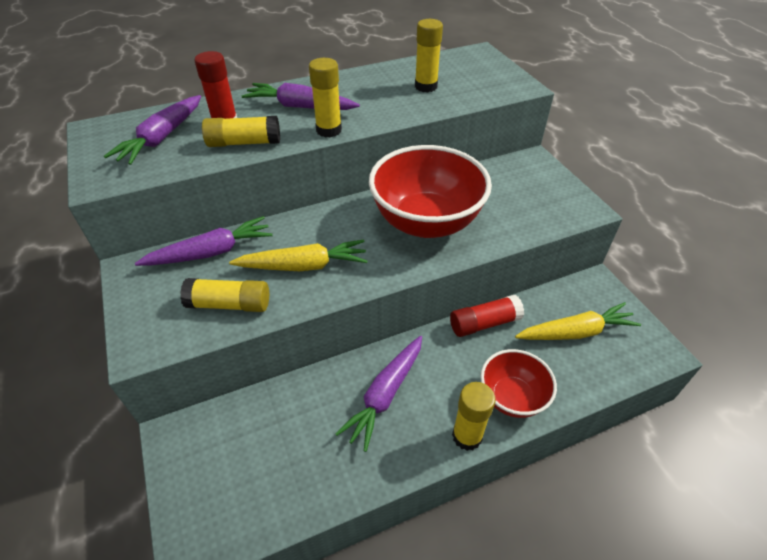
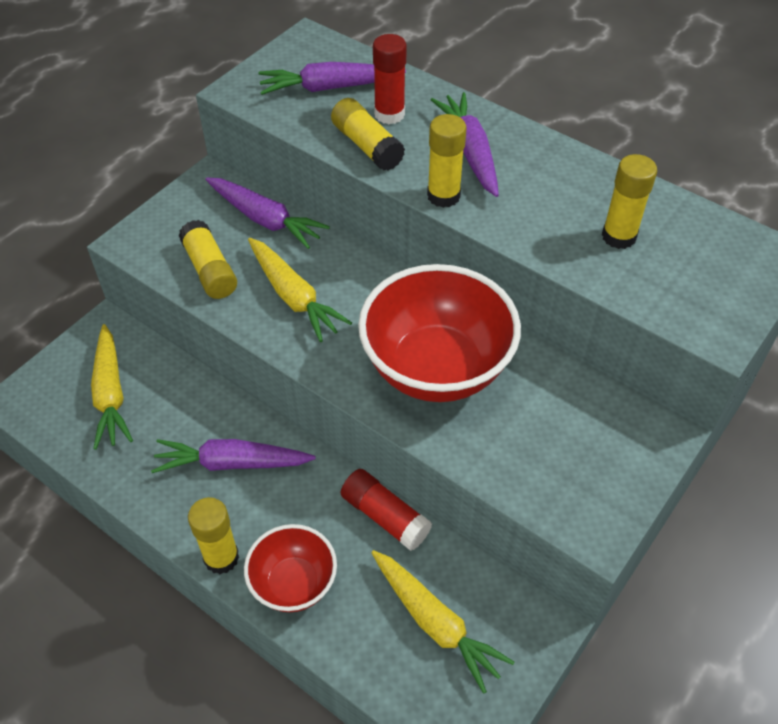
camera: 60 degrees right, 5 degrees up
none -> yellow carrot [91,324,133,450]

